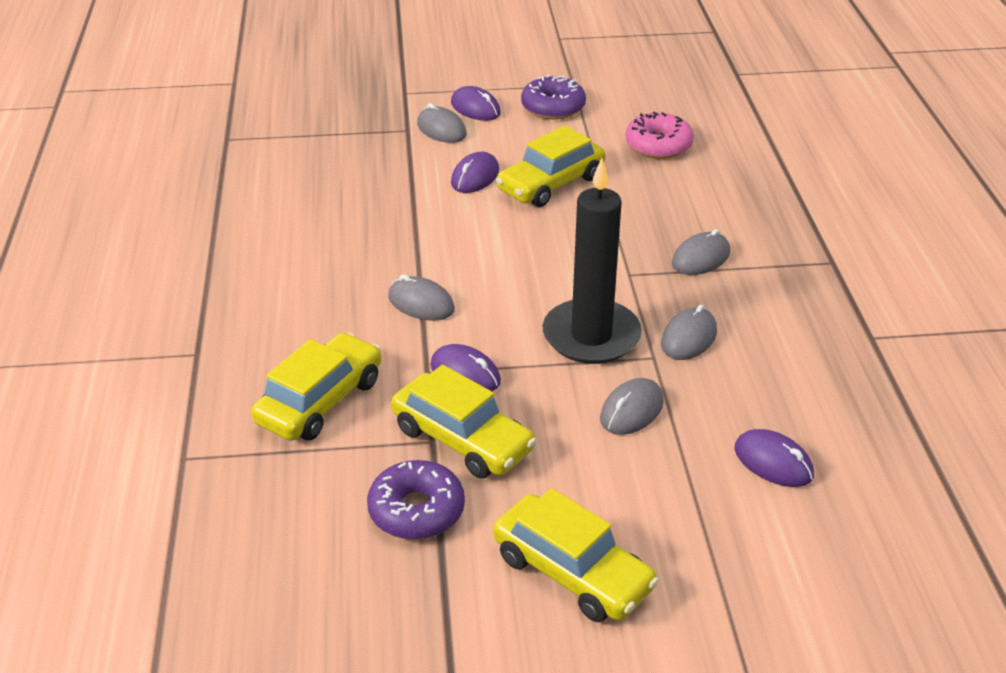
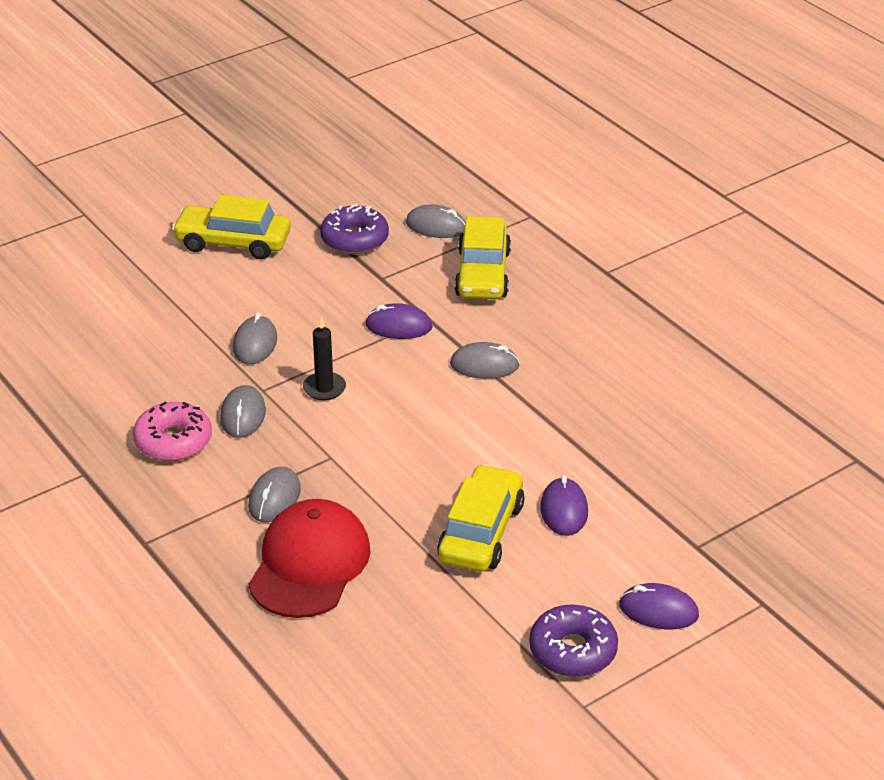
camera: 150 degrees right, 0 degrees up
yellow car [391,365,536,479] -> none
grey mouse [417,103,467,143] -> grey mouse moved to [406,204,466,238]
black candle [543,158,642,364] -> black candle [303,317,346,401], size x0.48
pink donut [625,112,694,159] -> pink donut moved to [133,402,212,461]
purple mouse [735,429,814,487] -> none
none -> red cap [248,499,371,618]

